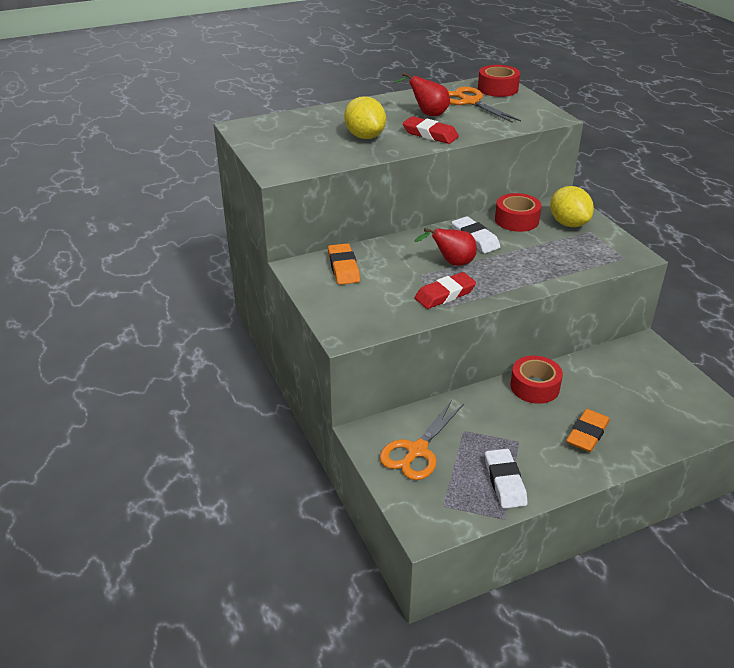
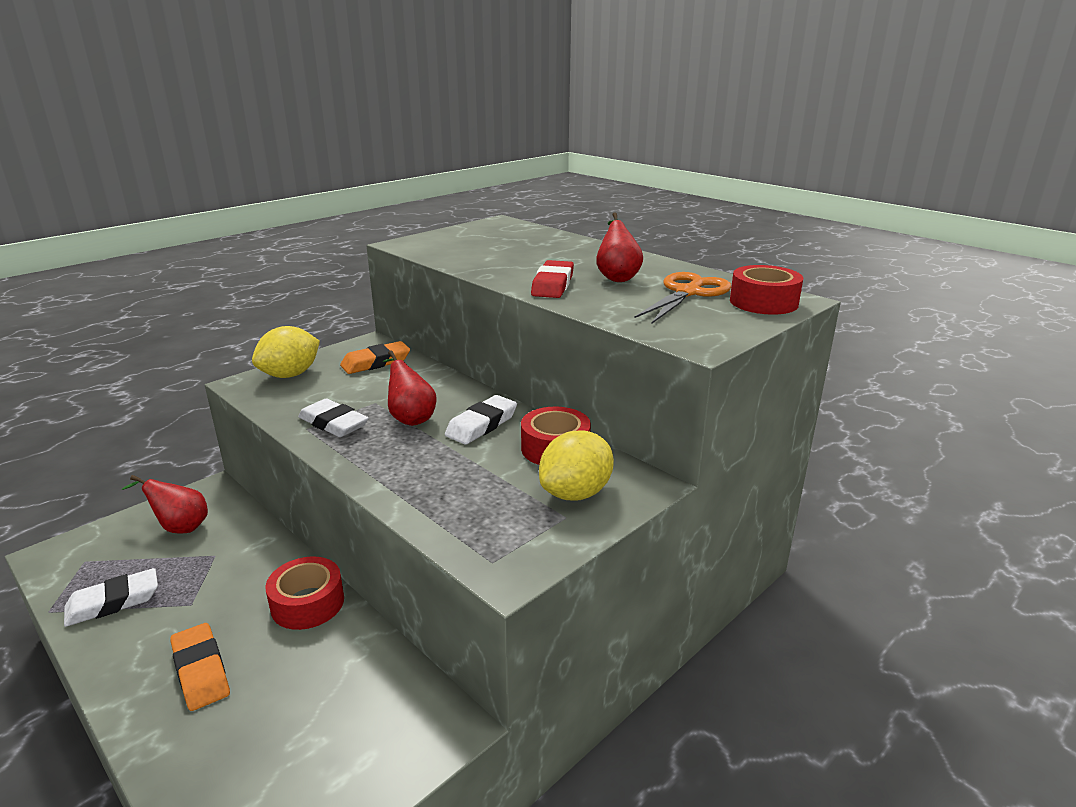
camera: 70 degrees right, 10 degrees down
yellow lemon [344,96,386,139] -> yellow lemon moved to [252,326,320,378]
orange scissors [380,400,464,480] -> red pear [122,475,208,534]
red eraser [415,272,476,309] -> white eraser [298,398,369,437]
orange eraser [566,409,610,452] -> orange eraser turned 45 degrees clockwise [170,623,230,711]

